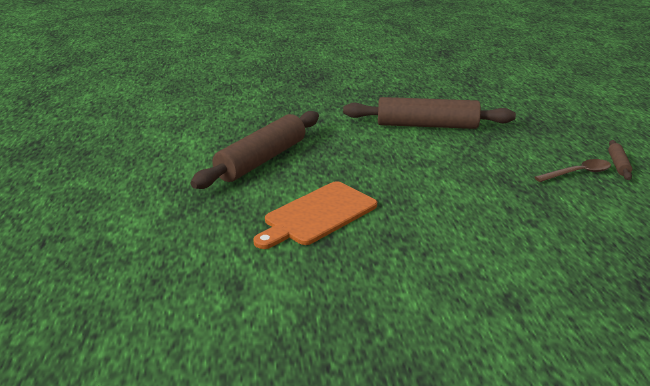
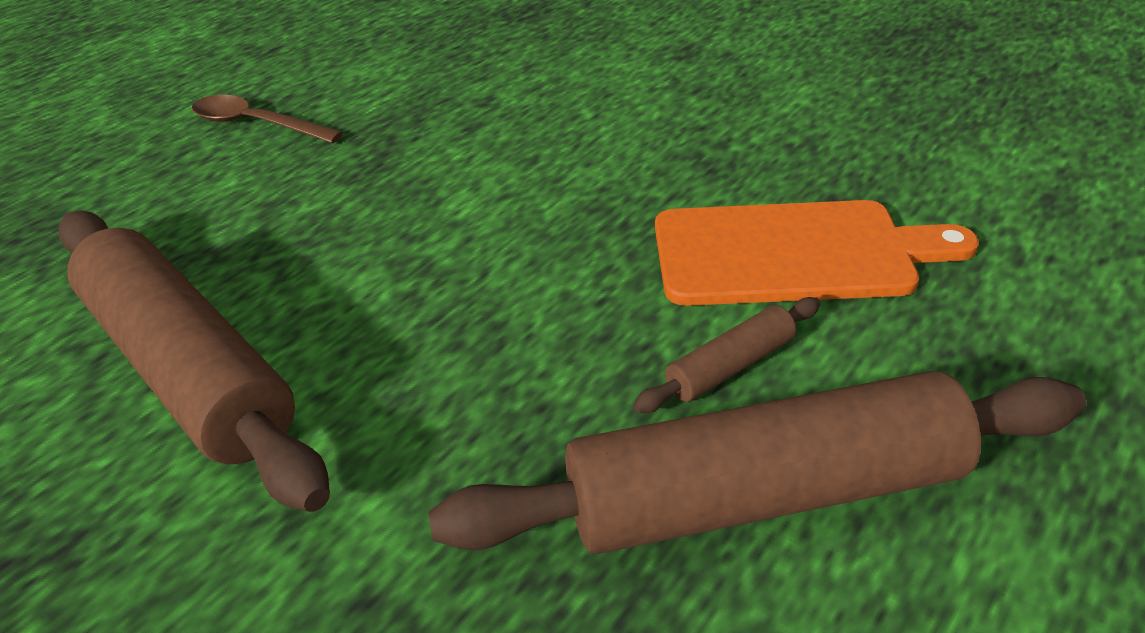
camera: 135 degrees left, 10 degrees up
brown rolling pin [608,140,632,180] -> brown rolling pin moved to [633,297,821,413]

